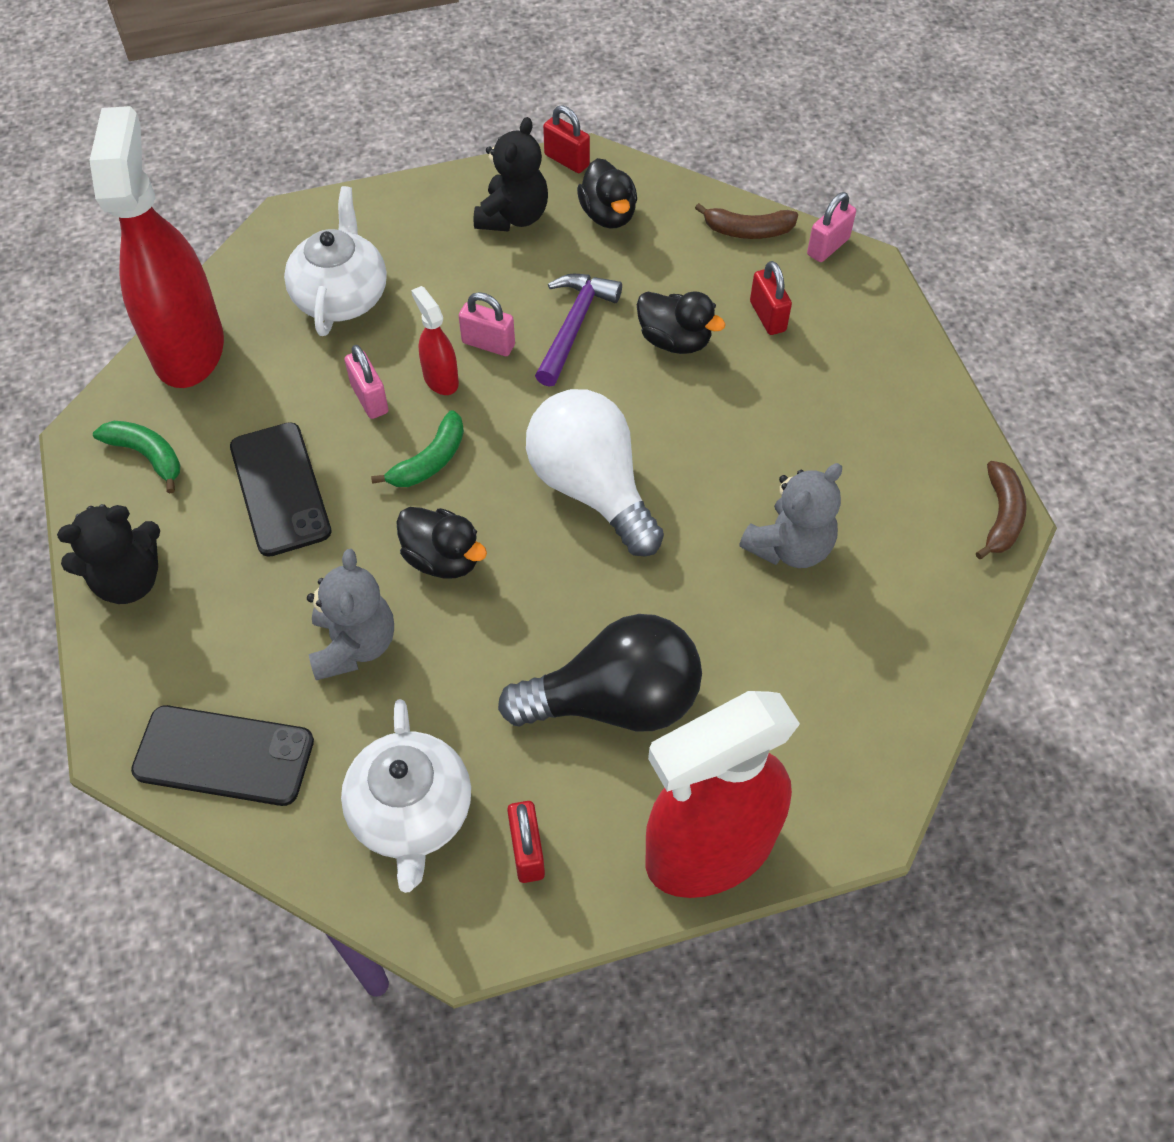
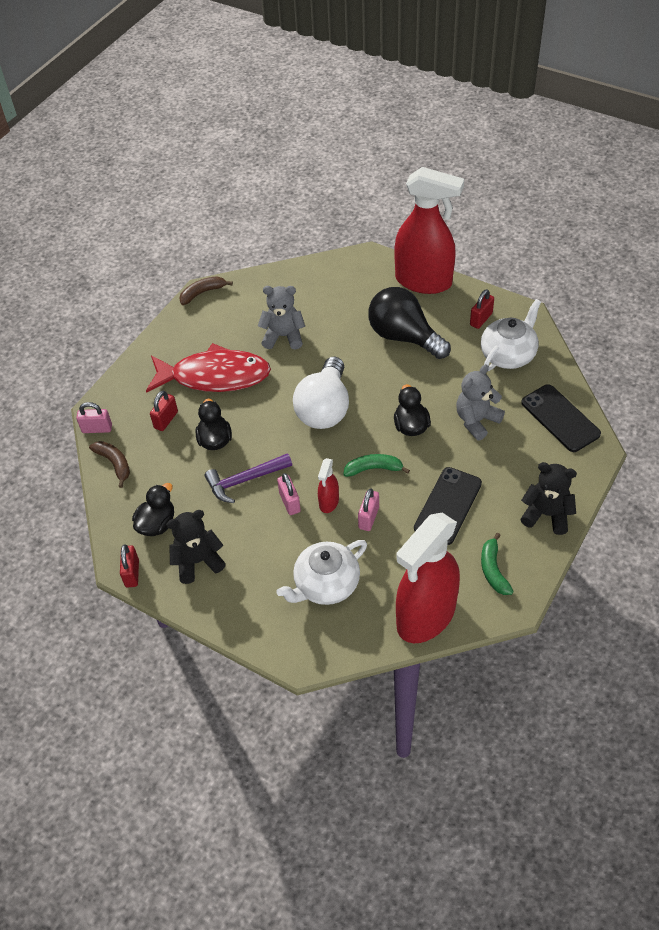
camera: 130 degrees left, 5 degrees down
none -> red fish [146,343,271,393]

